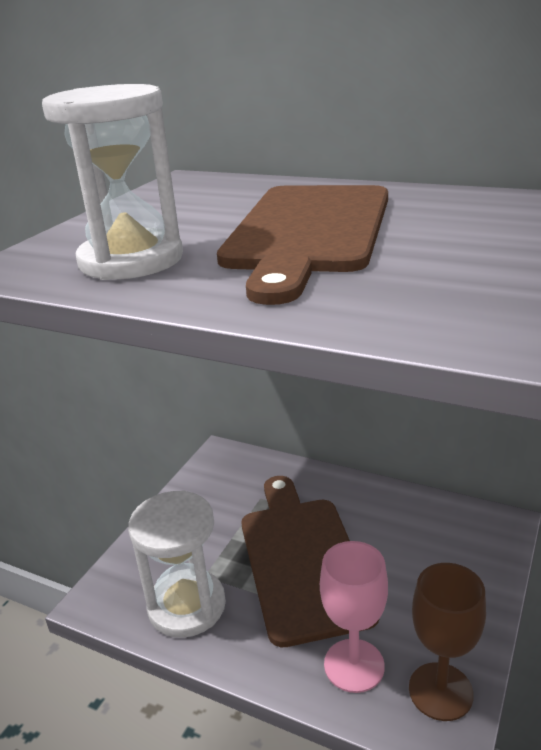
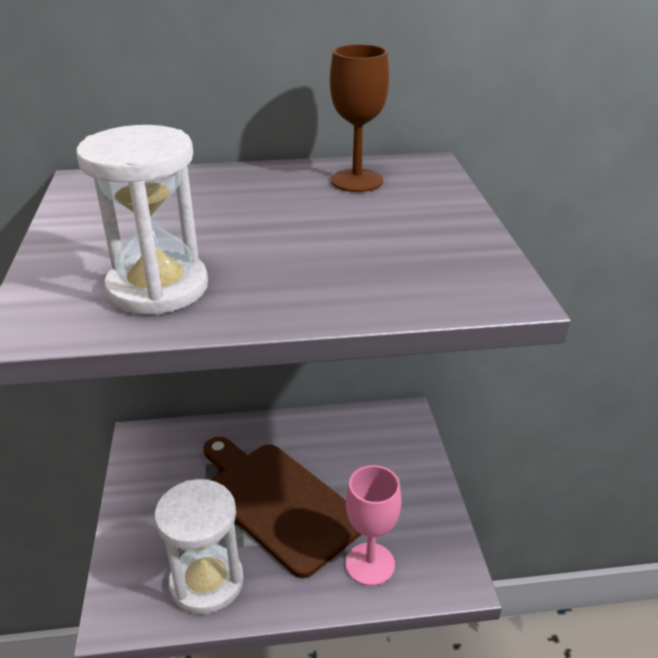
camera: 35 degrees left, 5 degrees up
brown cutting board [217,185,388,305] -> none
brown goblet [409,563,486,721] -> brown goblet moved to [330,44,389,192]

